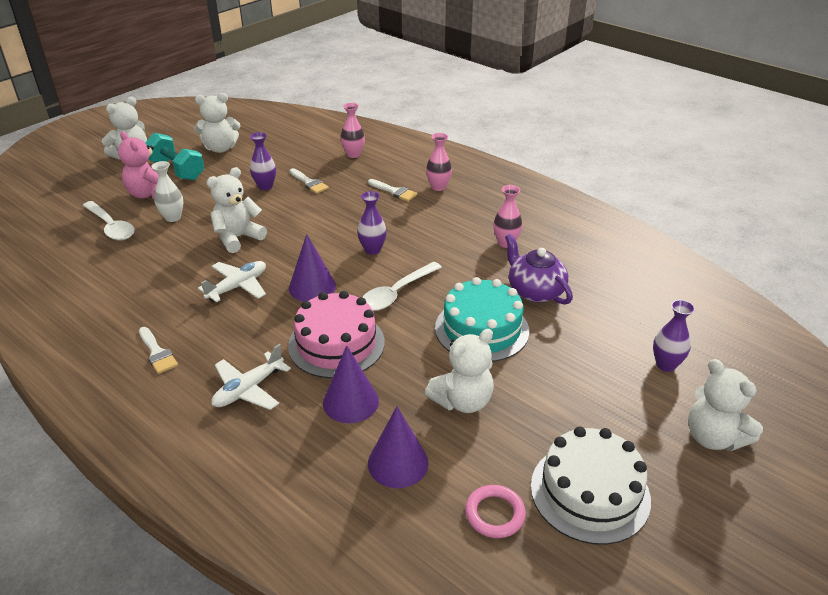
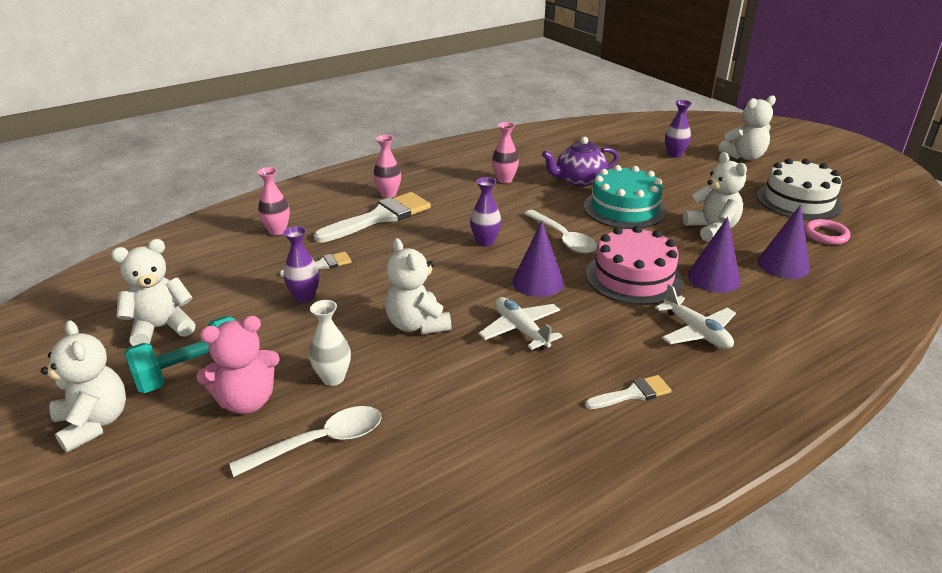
camera: 75 degrees left, 5 degrees down
white teddy bear [194,93,240,153] -> white teddy bear turned 120 degrees counterclockwise [111,239,195,346]
white brush [368,179,417,201] -> white brush [314,192,431,243], size x1.96

